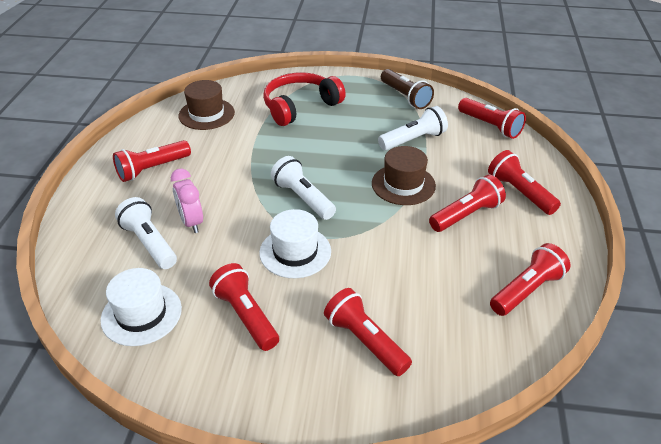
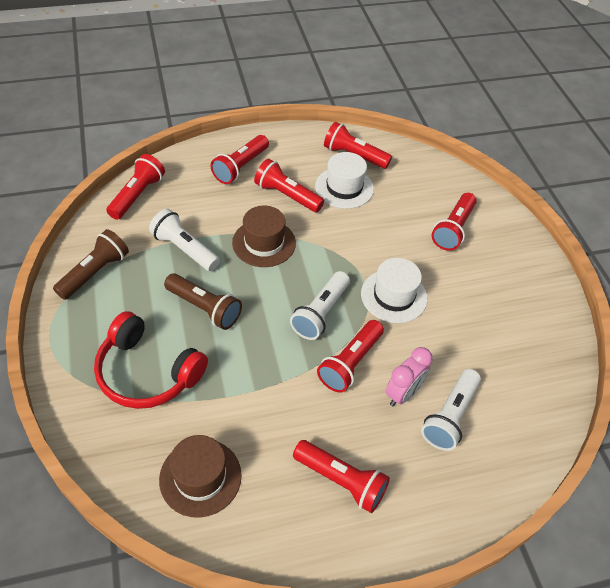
camera: 115 degrees left, 10 degrees up
white hat [101,268,182,346] -> white hat moved to [315,152,374,209]
red flashlight [209,263,279,351] -> red flashlight moved to [317,320,384,393]
none -> brown flashlight [164,273,242,330]

